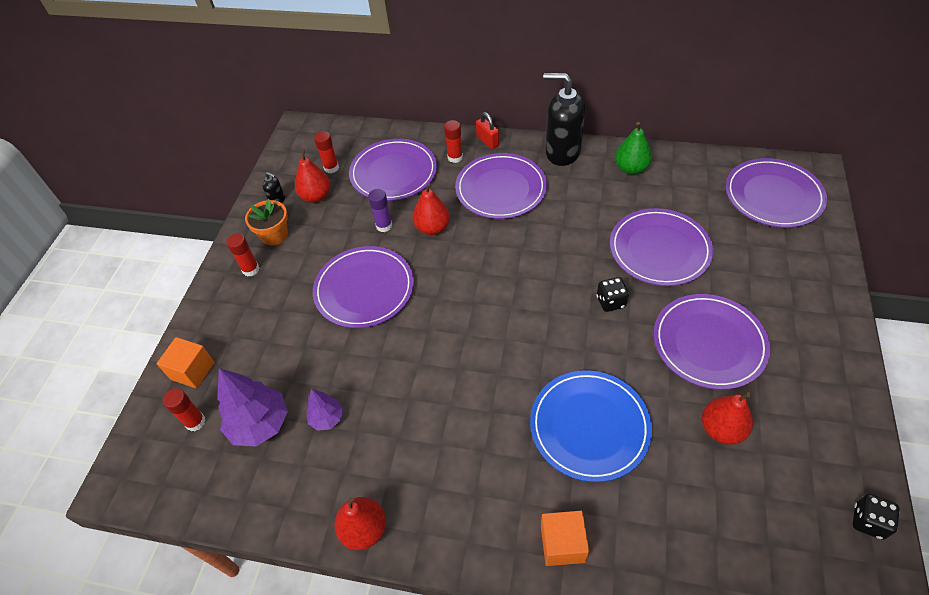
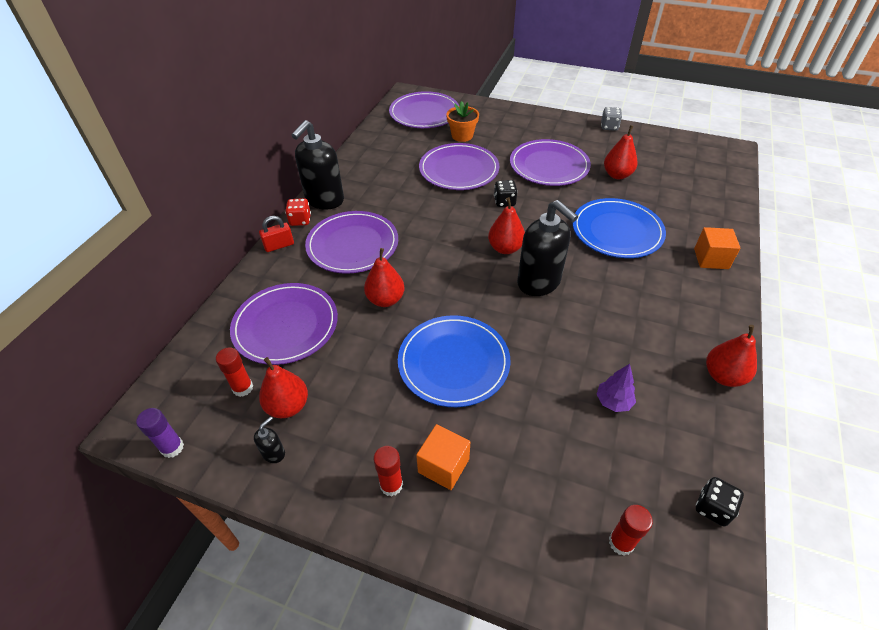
camera: 85 degrees left, 5 degrees down
orange cube [157,337,215,389] -> orange cube moved to [416,424,470,490]
purple tree [217,368,288,446] -> none
orange flower pot [245,199,288,245] -> orange flower pot moved to [446,101,479,142]
purple plate [313,246,414,328] -> blue plate [398,315,511,407]
purple glue stick [368,189,392,232] -> purple glue stick moved to [136,408,184,458]
red glue stick [444,120,463,163] -> none
green pear [615,122,652,175] -> none
black dice [853,494,900,540] -> black dice moved to [696,477,744,526]
none -> red dice [285,198,311,226]
none -> red pear [488,197,525,254]
none -> black soap dispenser [517,200,578,296]
none -> grey dice [601,107,622,131]

